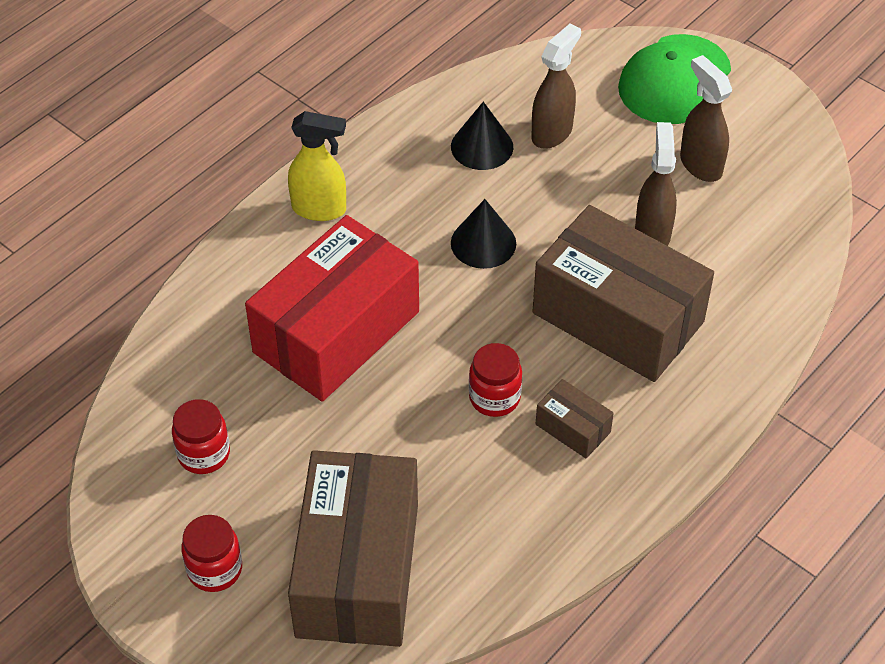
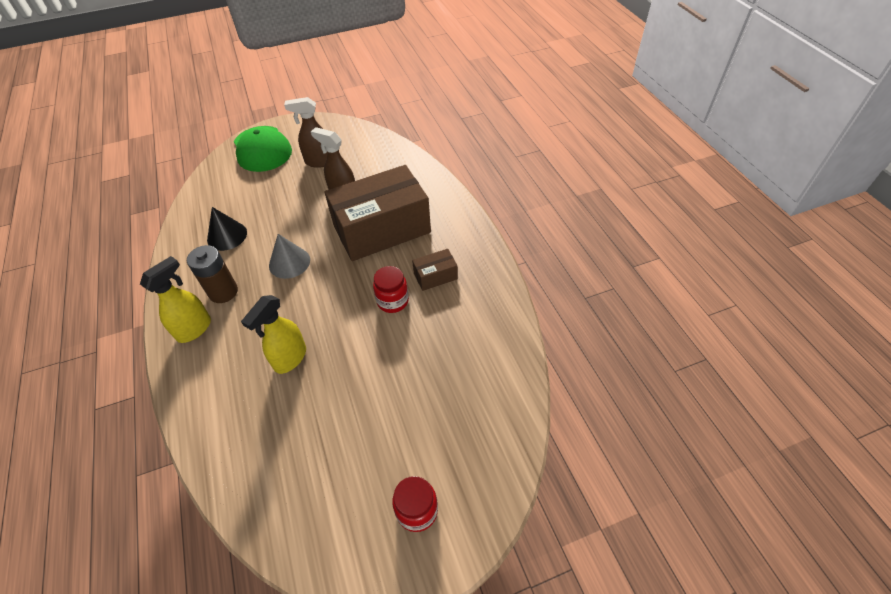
camera: 60 degrees left, 0 degrees up
red jar [172,399,230,474] -> none
red box [245,215,419,402] -> yellow spray bottle [241,295,306,374]
brown box [288,450,418,647] -> none
black cone [451,199,516,269] -> grey cone [269,234,310,279]
brown spray bottle [531,23,581,149] -> none
none -> brown battery [187,245,238,303]

